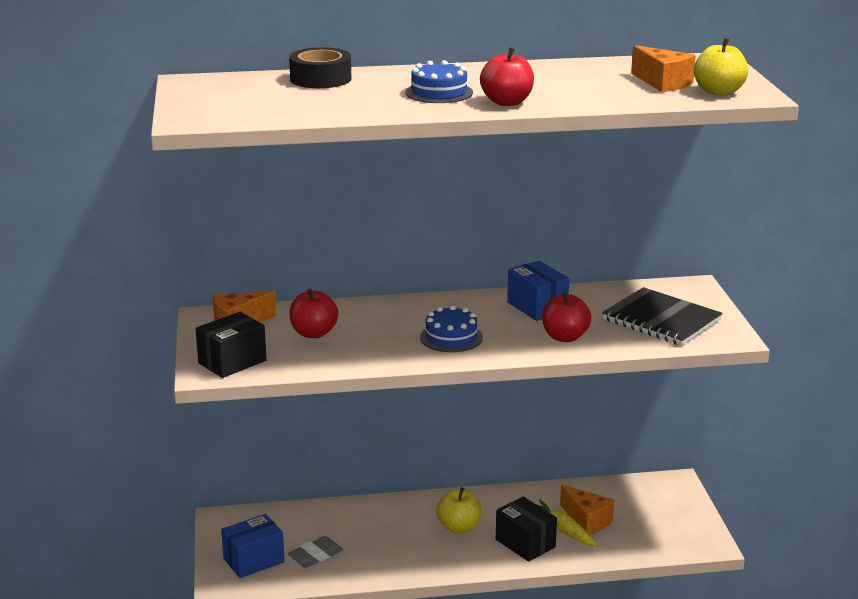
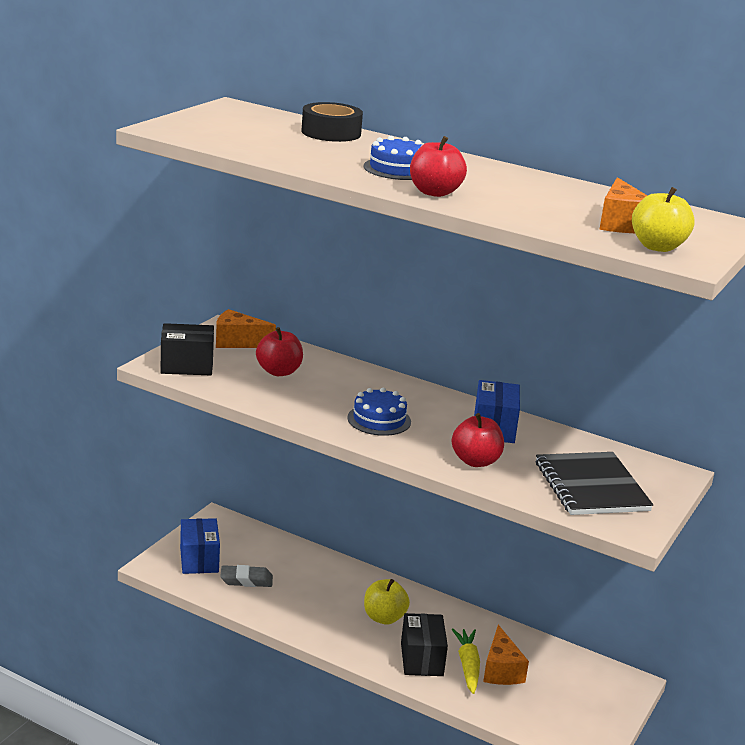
camera: 35 degrees right, 0 degrees up
blue box [221,514,285,578] -> blue box turned 75 degrees clockwise [180,518,220,574]

